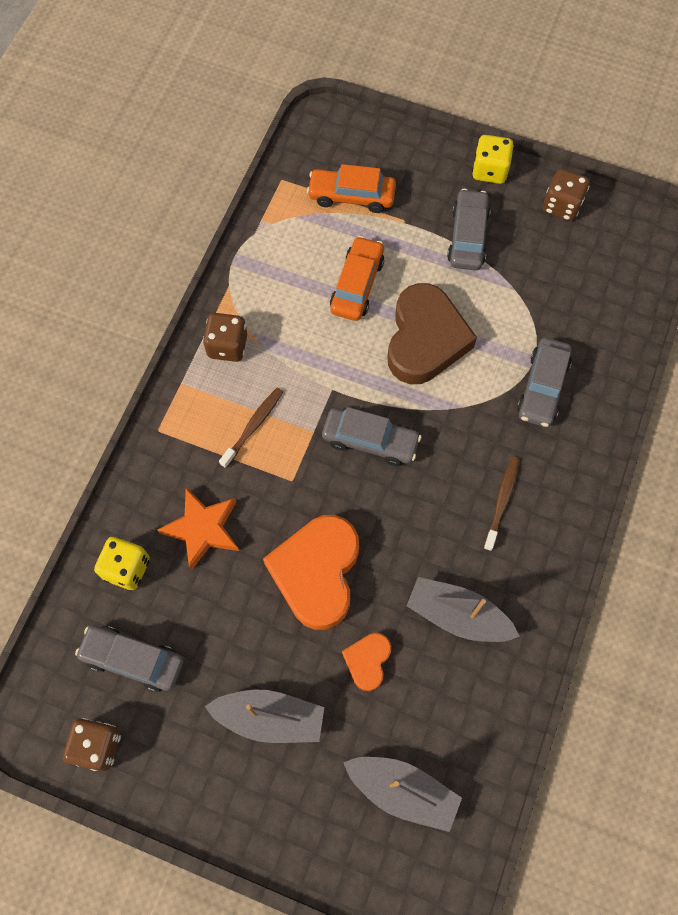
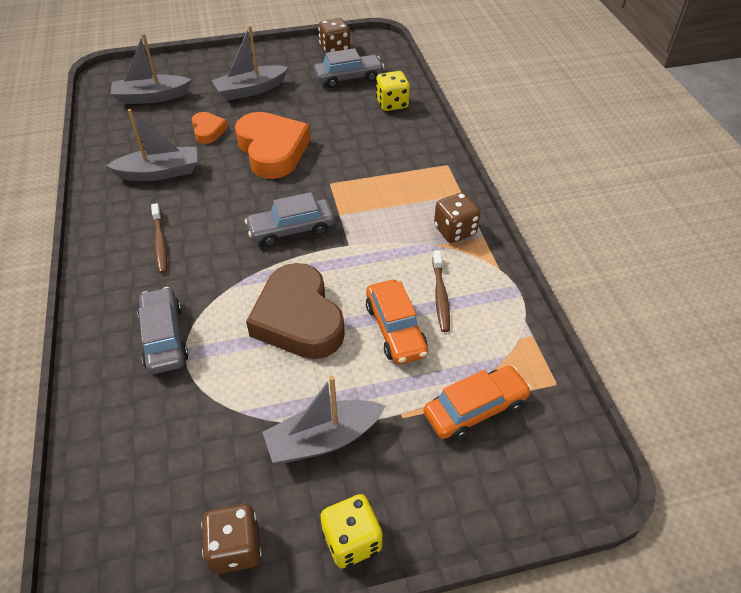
camera: 145 degrees right, 20 degrees down
orange star [157,488,239,571] -> none
brown toothbrush [219,388,283,468] -> brown toothbrush moved to [432,250,450,332]
grey car [447,189,491,270] -> grey boat [262,376,385,463]

